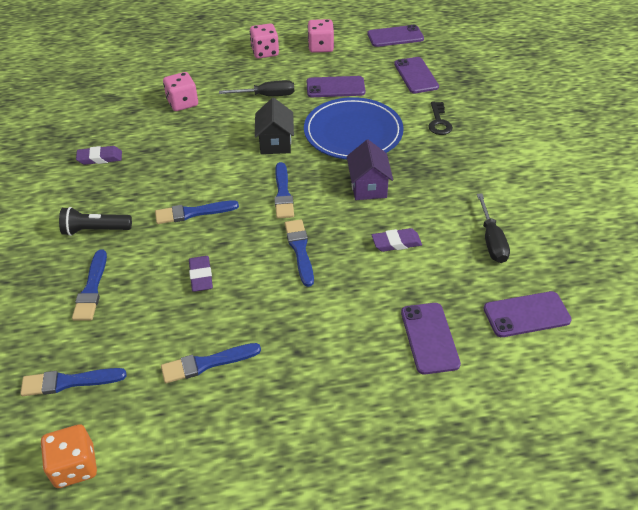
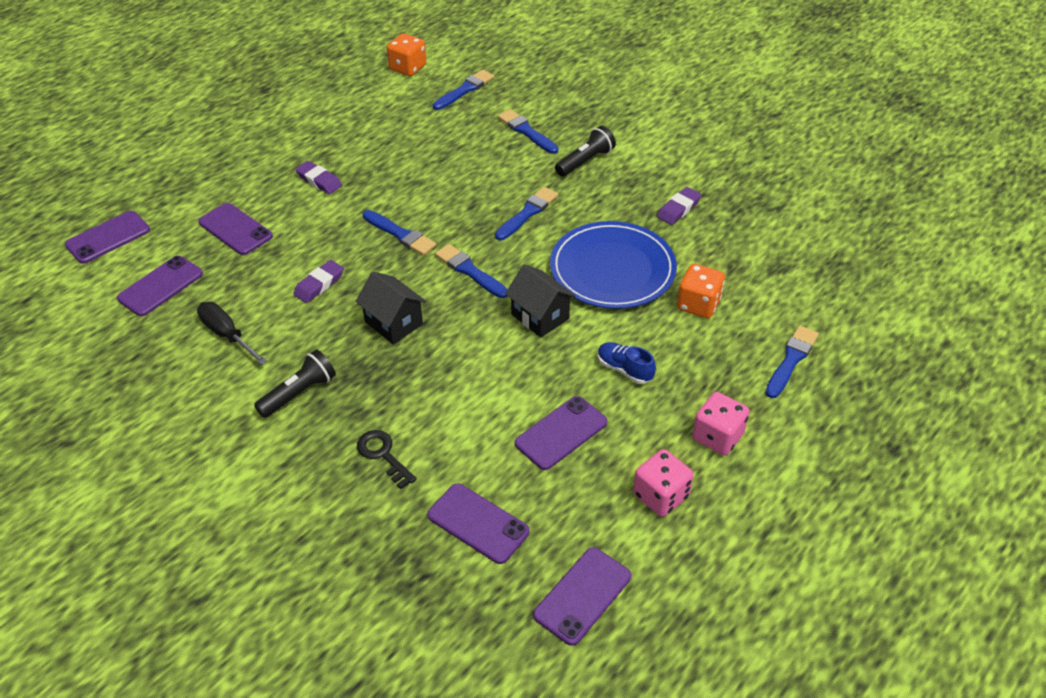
camera: 140 degrees right, 0 degrees up
blue brush [161,343,261,383] -> blue brush moved to [765,325,819,398]
pink dice [163,72,198,111] -> orange dice [677,264,725,318]
purple eraser [189,256,213,292] -> purple eraser moved to [295,161,342,194]
black screwdriver [219,80,294,96] -> blue shoe [598,342,656,384]
blue plate [304,97,404,160] -> blue plate moved to [550,221,677,309]
purple house [347,140,393,200] -> black house [355,271,427,344]
none -> purple phone [65,211,150,264]
none -> black flashlight [254,349,336,418]

